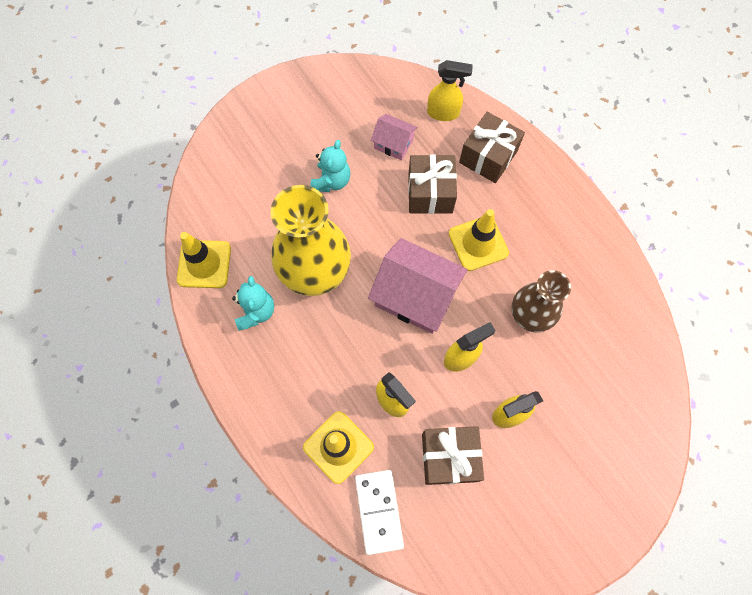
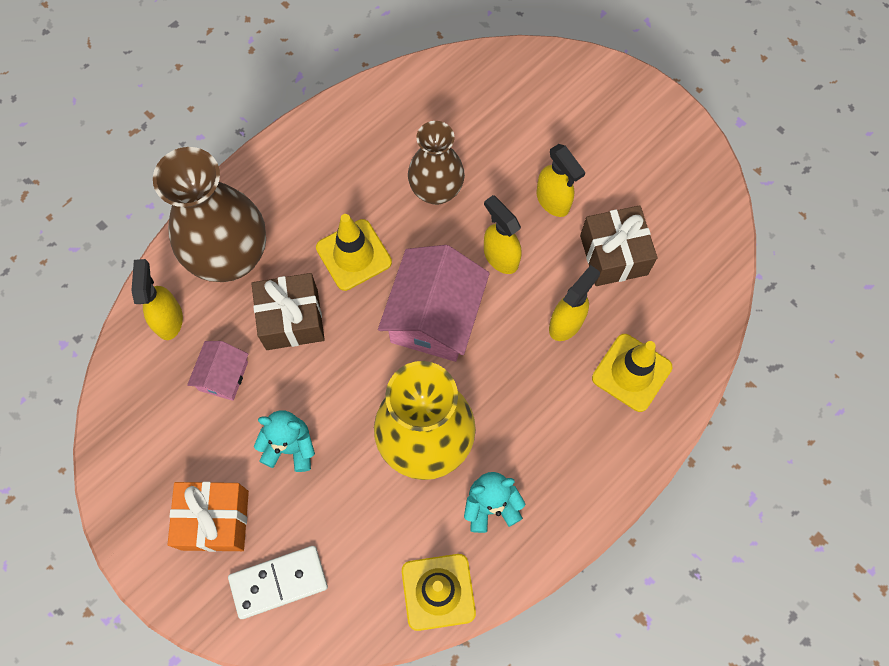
camera: 100 degrees left, 0 degrees up
white domino [355,470,404,555] -> white domino moved to [228,546,328,619]
brown gift [459,112,525,183] -> brown vase [153,147,266,282]
none -> orange gift [168,482,249,552]

